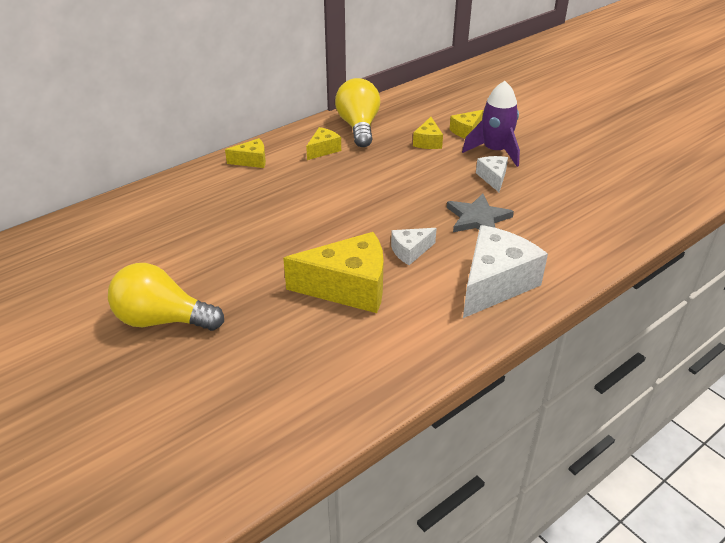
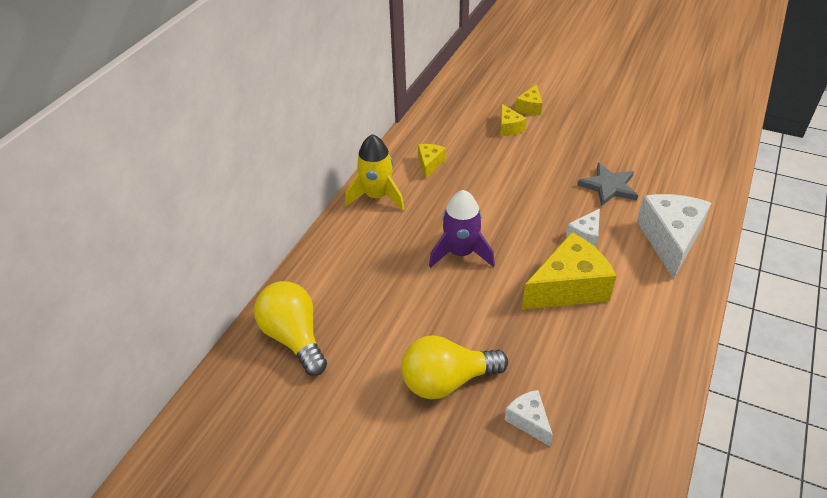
camera: 25 degrees left, 5 degrees up
yellow cheese [225,138,266,168] -> yellow rocket [345,134,404,210]
yellow light bulb [335,78,380,147] -> yellow light bulb moved to [254,281,327,376]
purple rocket [462,81,520,167] -> purple rocket moved to [429,190,495,268]
white cheese [476,156,508,192] -> white cheese moved to [505,390,553,446]

